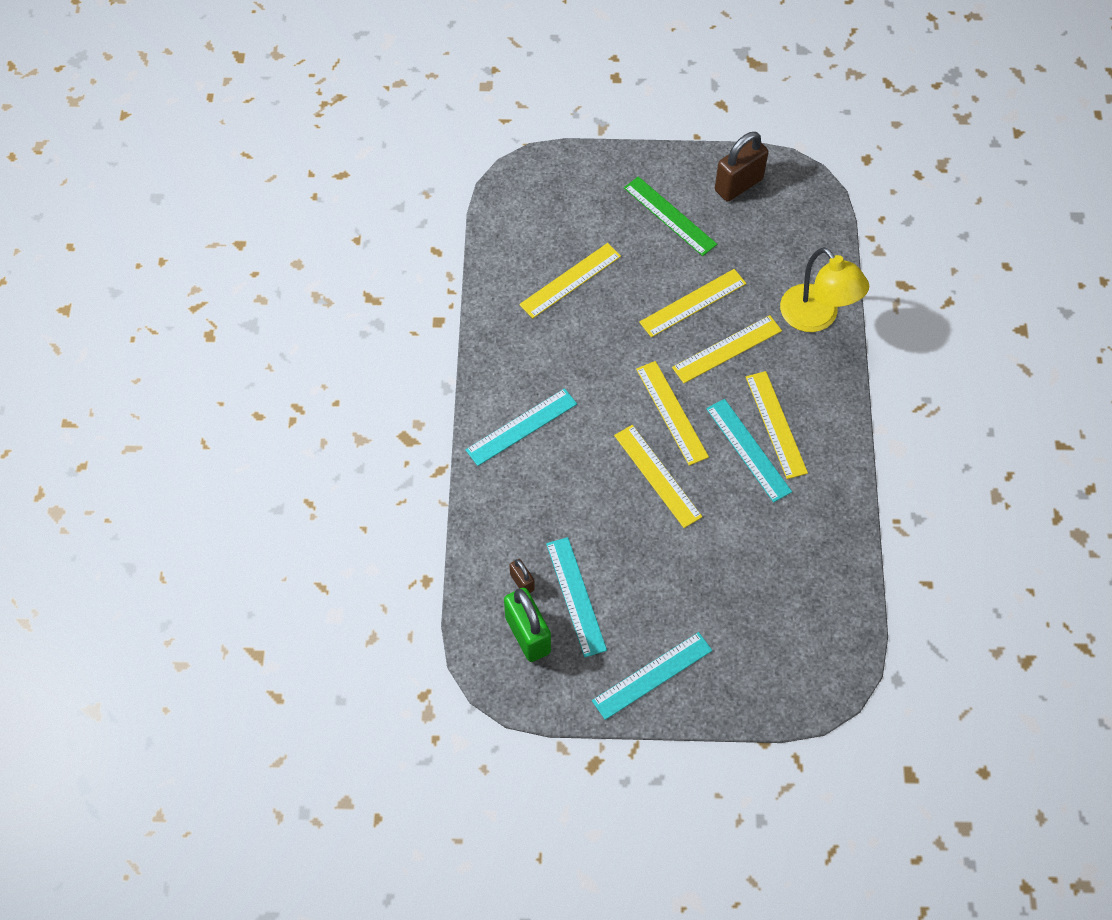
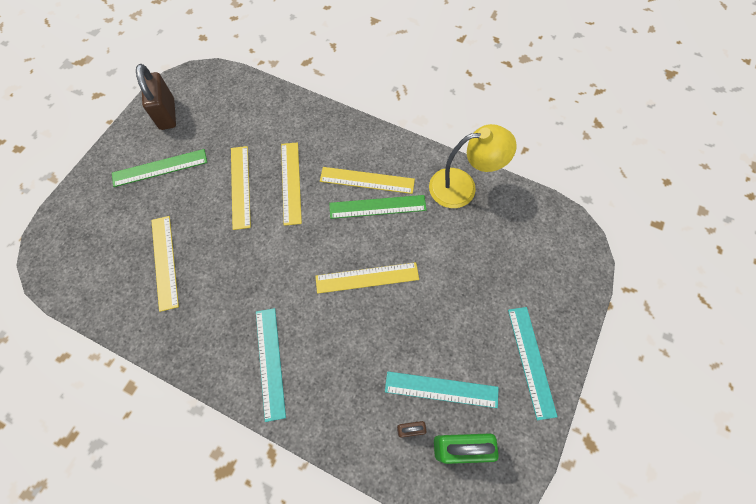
camera: 65 degrees left, 5 degrees up
yellow ruler [636,361,709,466] -> none
turquoise ruler [706,399,792,502] -> green ruler [329,195,427,219]
yellow lamp [780,247,869,332] -> yellow lamp moved to [429,124,517,208]

